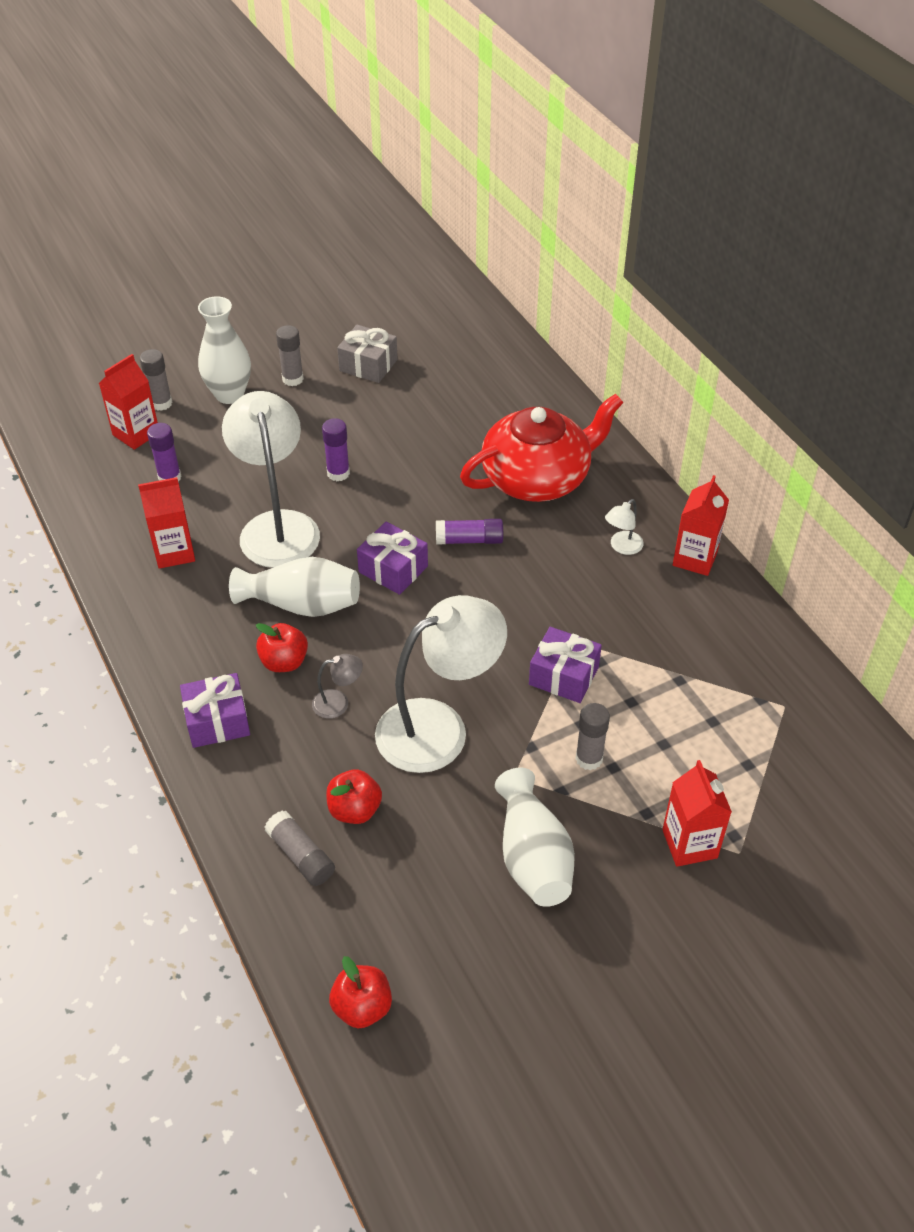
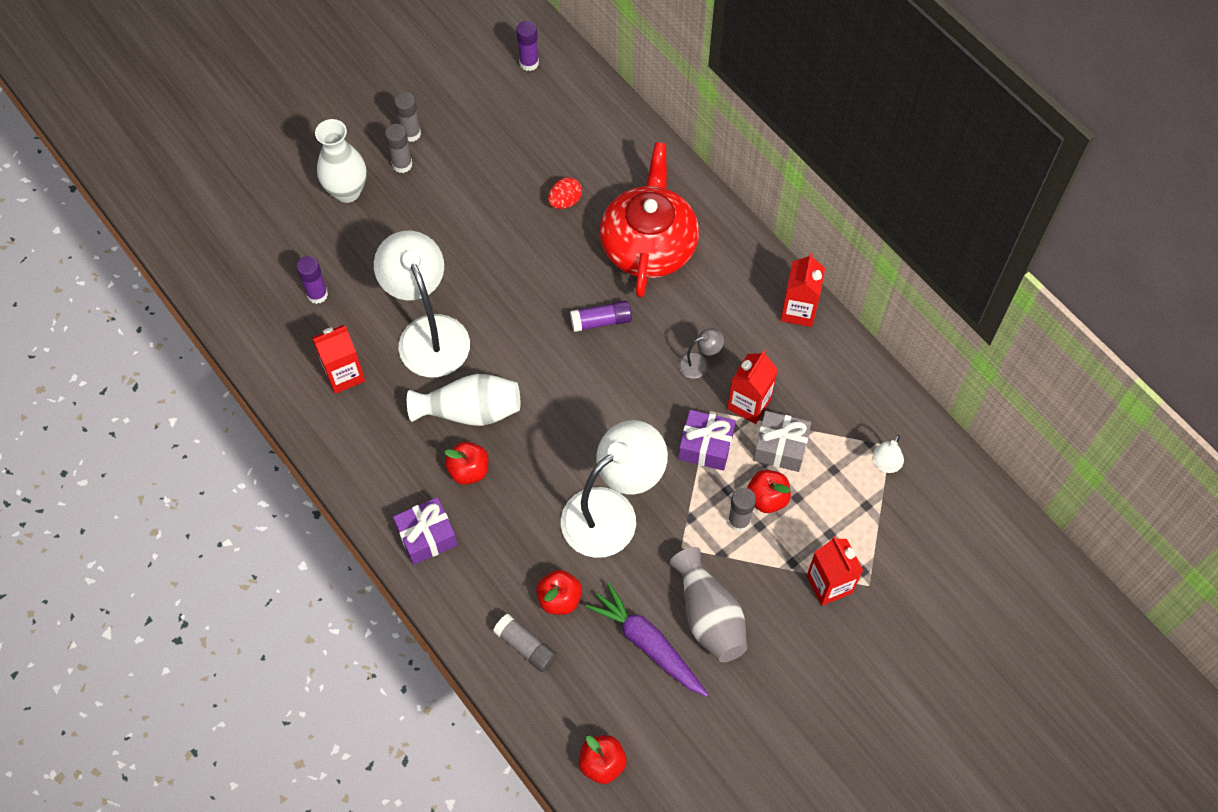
camera: 10 degrees left, 15 degrees up
red carton [99,354,158,450] -> red carton moved to [727,350,778,424]
grey glue stick [140,349,173,411] -> grey glue stick moved to [394,92,421,142]
grey lamp [312,654,363,719] -> grey lamp moved to [679,328,724,379]
purple glue stick [322,418,350,481] -> purple glue stick moved to [516,21,539,71]
grey gift [337,325,397,383] -> grey gift moved to [753,411,811,472]
purple gift [357,522,428,595] -> none
red teapot [460,394,623,502] -> red teapot turned 45 degrees counterclockwise [600,142,699,298]
white vase [495,768,575,907] -> grey vase [670,547,747,662]
white lamp [605,499,644,555] -> white lamp moved to [873,435,904,473]
none -> red egg [548,177,582,209]
none -> purple carrot [585,583,709,697]
none -> red apple [747,470,791,513]

